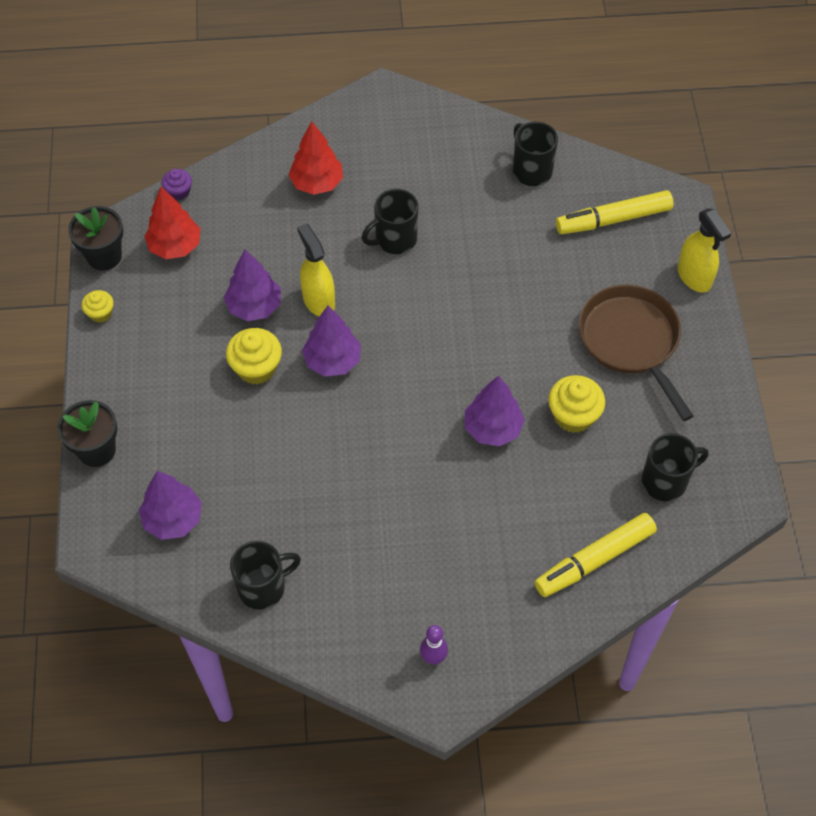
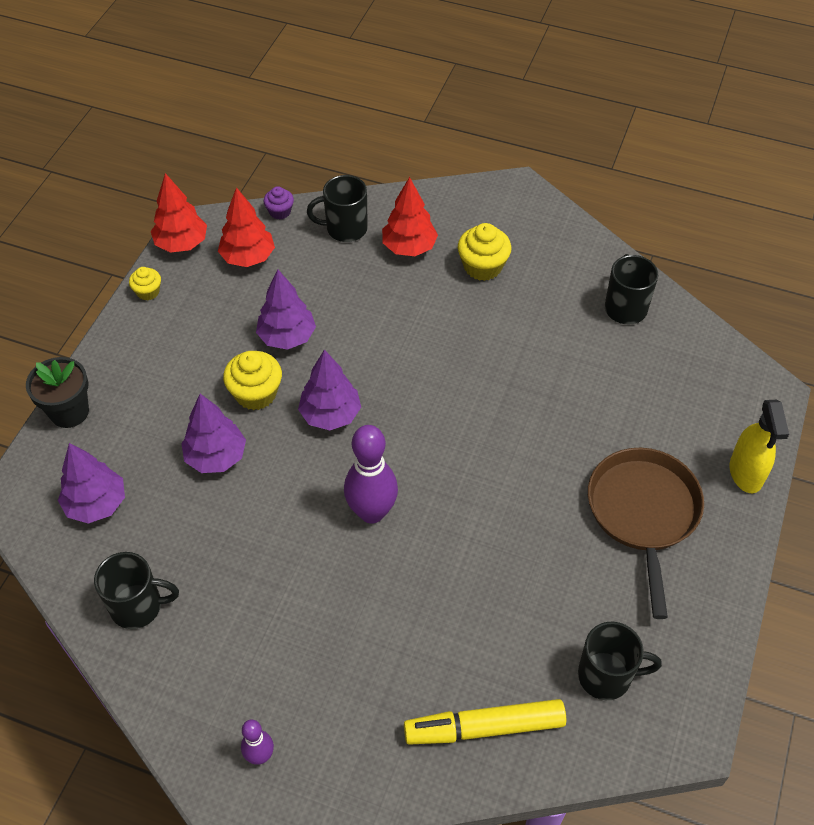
camera: 25 degrees right, 5 degrees down
black flower pot [68,206,123,271] -> red tree [151,173,207,253]
yellow spray bottle [297,223,335,316] -> none
black mug [362,189,418,254] -> black mug moved to [307,175,368,242]
purple tree [465,375,525,447] -> purple tree moved to [181,394,246,473]
yellow cupcake [548,375,605,433] -> yellow cupcake moved to [458,223,511,281]
yellow marker [556,190,674,234] -> none
none -> purple bowling pin [344,425,398,524]

